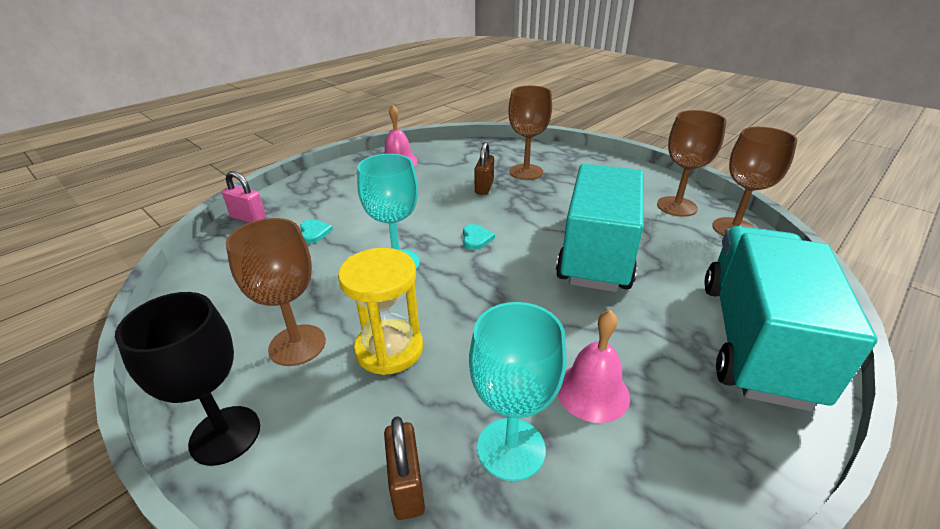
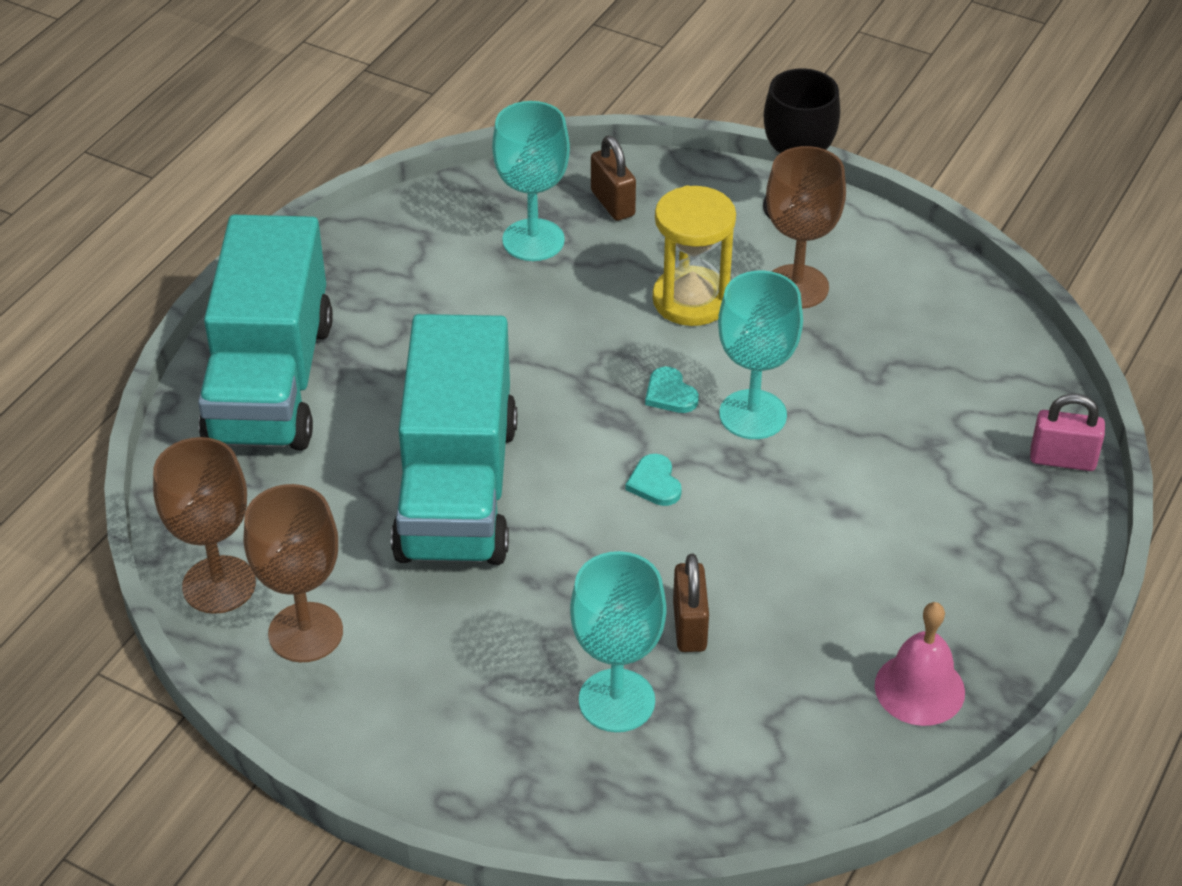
camera: 165 degrees right, 10 degrees up
turquoise heart [300,219,333,244] -> turquoise heart moved to [645,367,699,413]
brown goblet [508,86,552,180] -> turquoise goblet [570,551,667,732]
pink bell [557,310,630,423] -> none

